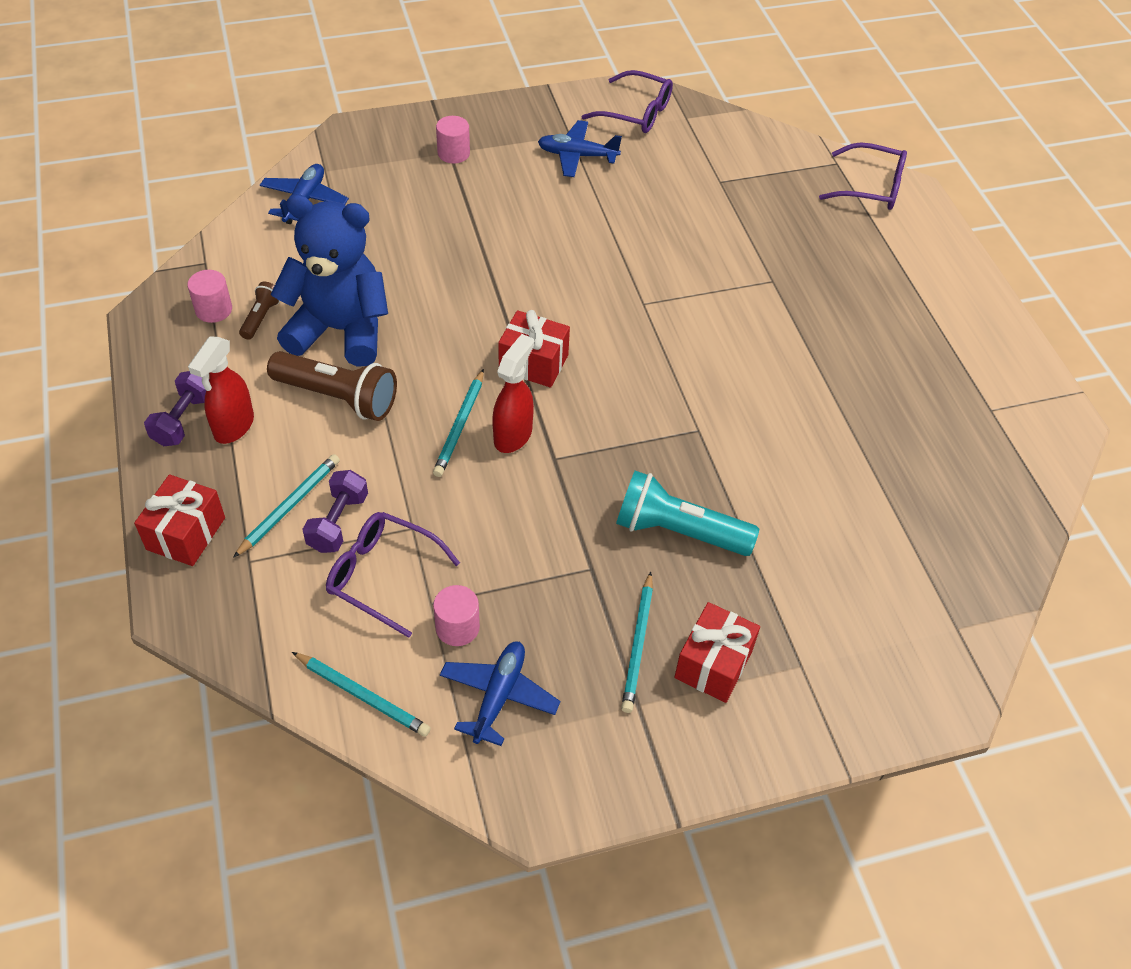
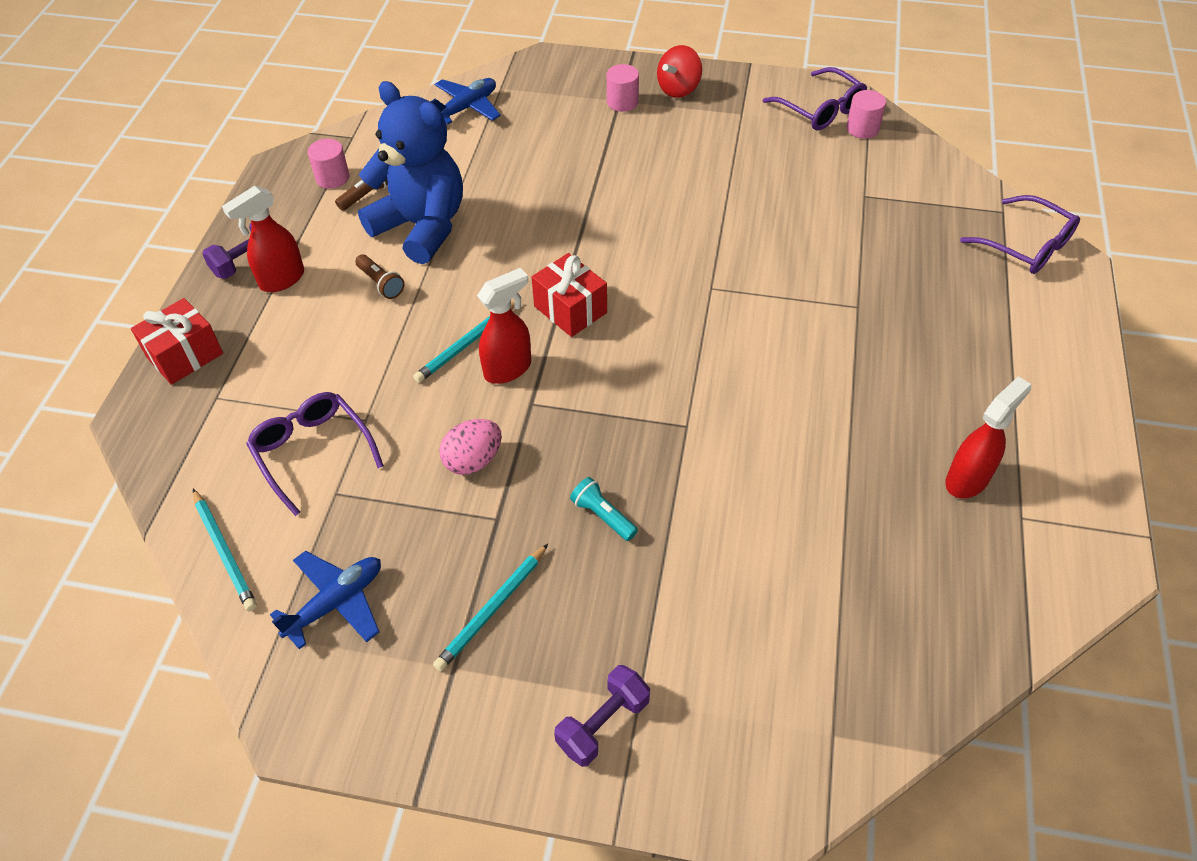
camera: 30 degrees right, 0 degrees up
turquoise pencil [233,454,340,558] -> none
brown flashlight [267,351,397,421] -> brown flashlight [355,254,405,299], size x0.50
purple dumbbell [302,470,368,553] -> purple dumbbell moved to [554,665,650,767]
pink cylinder [433,585,480,646] -> pink cylinder moved to [846,90,886,139]
blue plane [538,120,622,177] -> none
turquoise flashlight [616,471,759,556] -> turquoise flashlight [570,477,638,541], size x0.50
red gift [674,602,760,703] -> none
none -> pink egg [439,419,502,475]
none -> red spinning top [657,45,702,98]
none -> red spray bottle [945,376,1031,498]

